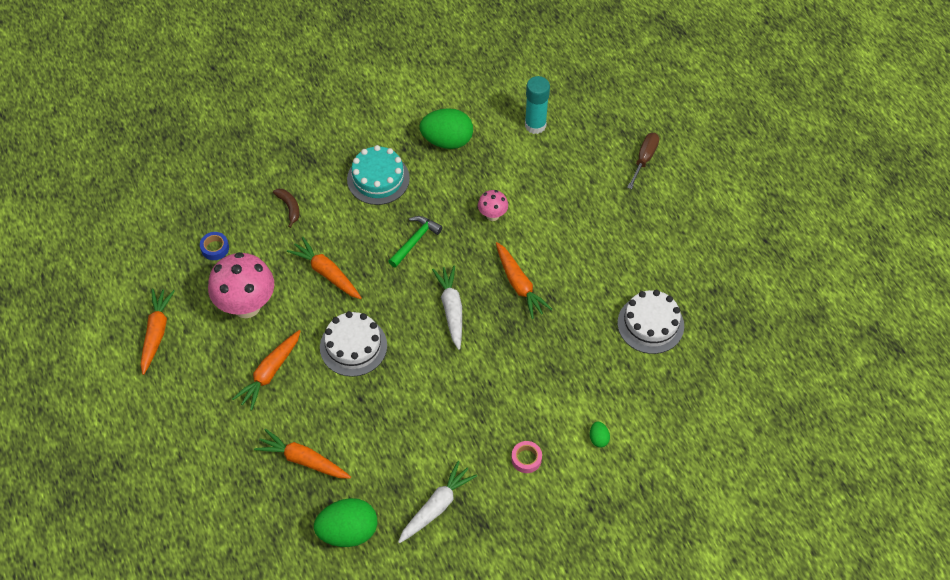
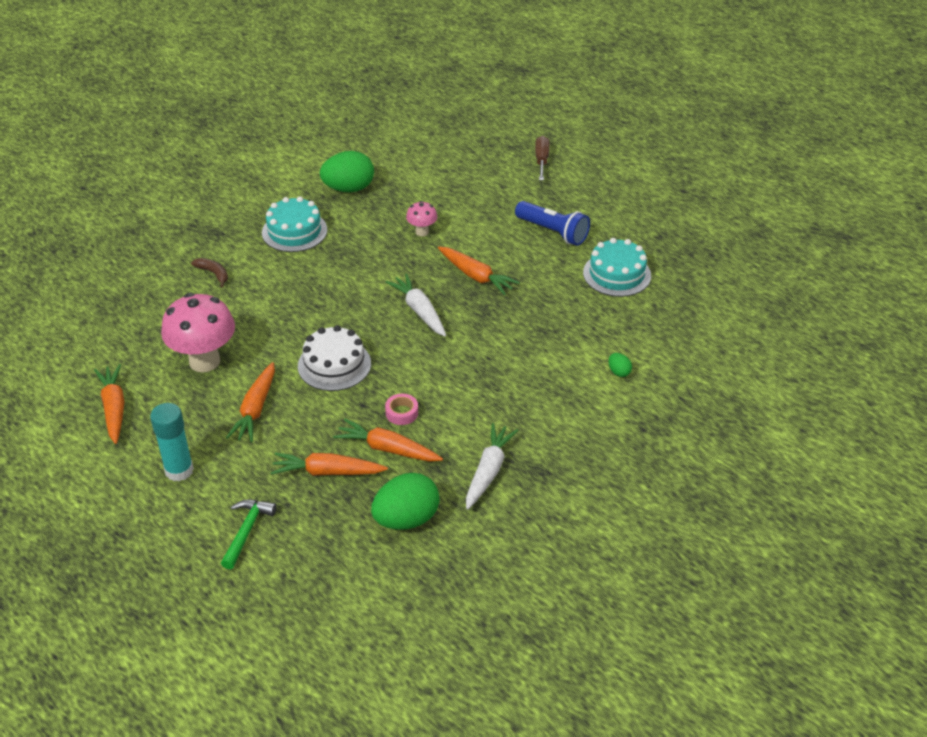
camera: 20 degrees left, 15 degrees down
blue tape [200,232,229,260] -> none
orange carrot [287,237,361,299] -> orange carrot moved to [333,419,443,462]
green hammer [388,216,443,267] -> green hammer moved to [221,500,277,569]
pink tape [511,441,542,473] -> pink tape moved to [385,394,418,425]
turquoise glue stick [525,76,550,134] -> turquoise glue stick moved to [150,403,194,481]
white cake [617,290,684,354] -> turquoise cake [583,238,651,297]
none -> blue flashlight [515,201,590,246]

